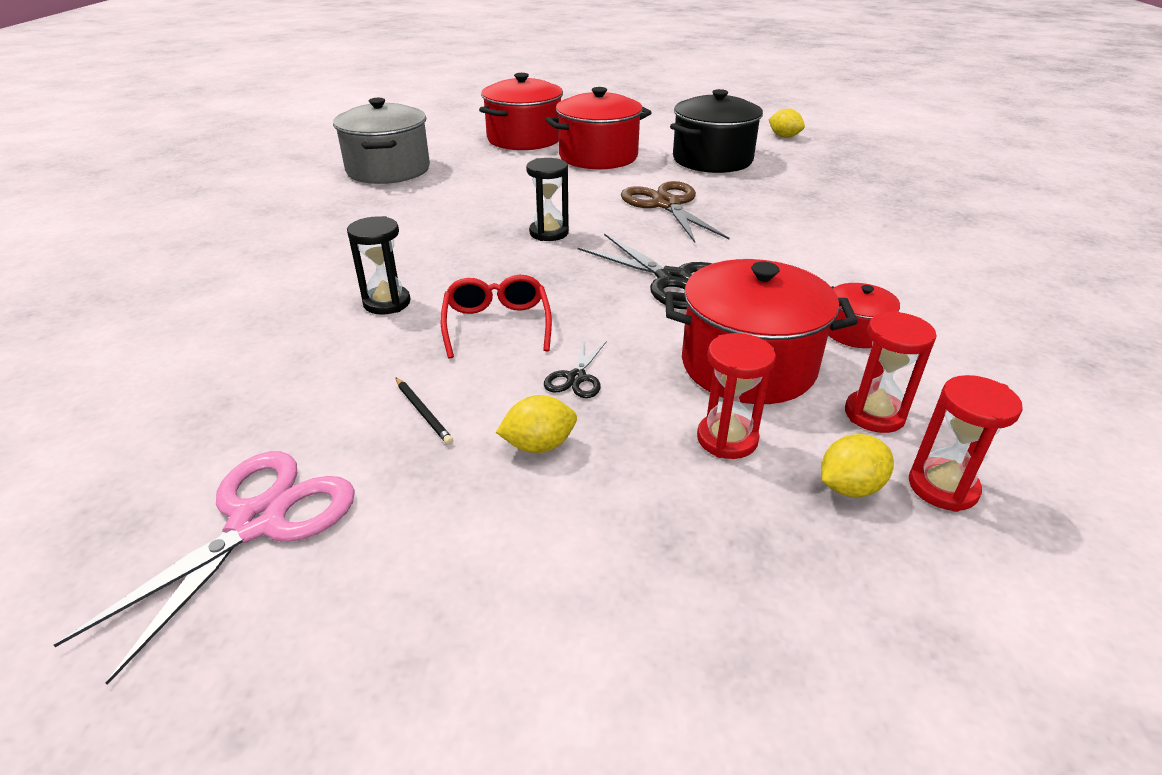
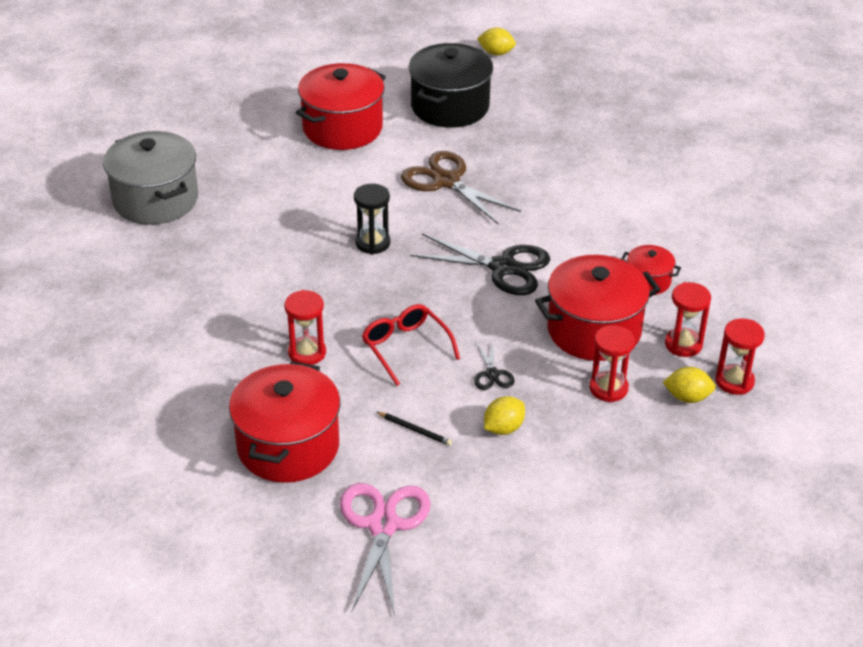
camera: 25 degrees left, 5 degrees up
black hourglass [347,216,411,315] -> red hourglass [284,290,326,365]
red pot [479,73,563,150] -> red pot moved to [229,361,340,483]
yellow lemon [821,434,894,497] -> yellow lemon turned 60 degrees clockwise [663,367,716,403]

